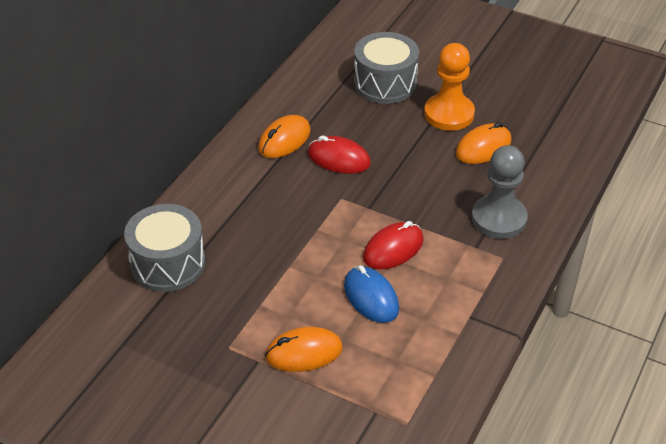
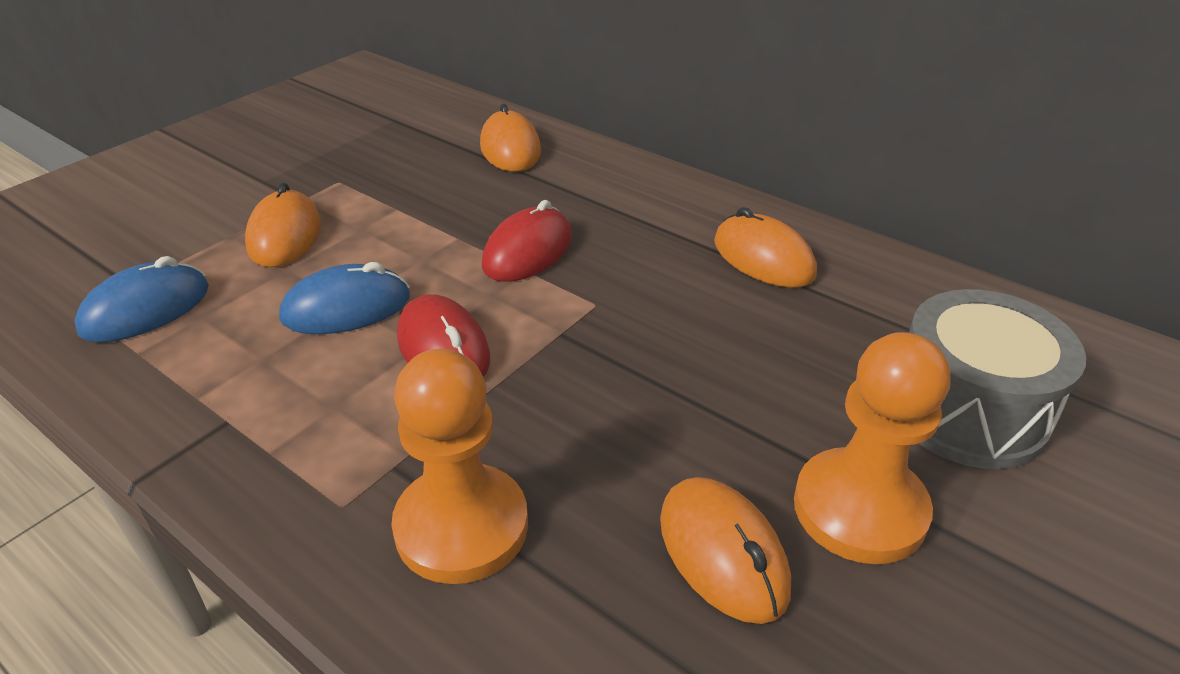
camera: 100 degrees right, 5 degrees down
grey drum [124,204,205,292] -> orange mouse [480,104,541,172]
red mouse [308,135,371,174] -> red mouse moved to [482,200,572,282]
grey pawn [471,145,528,239] -> orange pawn [391,348,528,584]
none -> blue mouse [75,256,209,343]

